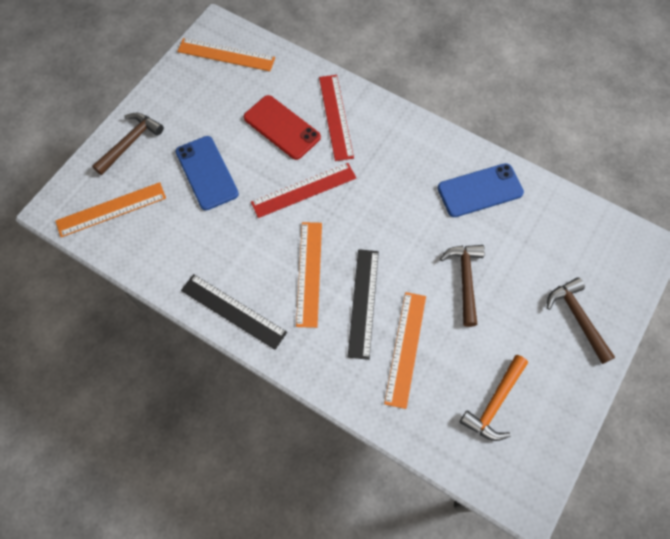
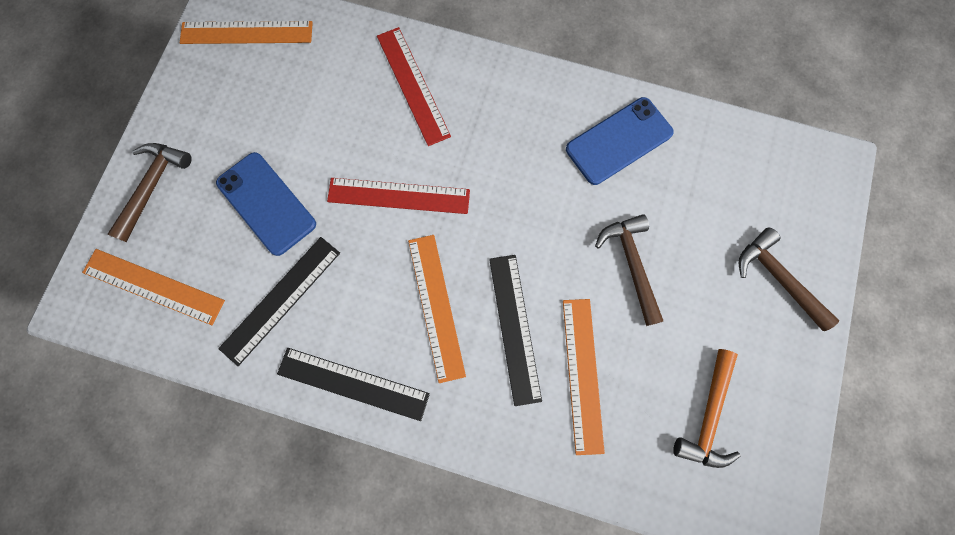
camera: 15 degrees left, 10 degrees up
orange ruler [56,182,166,237] -> orange ruler turned 60 degrees clockwise [82,249,225,325]
red phone [244,95,321,160] -> none
red ruler [251,163,356,218] -> red ruler turned 45 degrees clockwise [327,178,470,214]
none -> black ruler [218,237,340,366]

